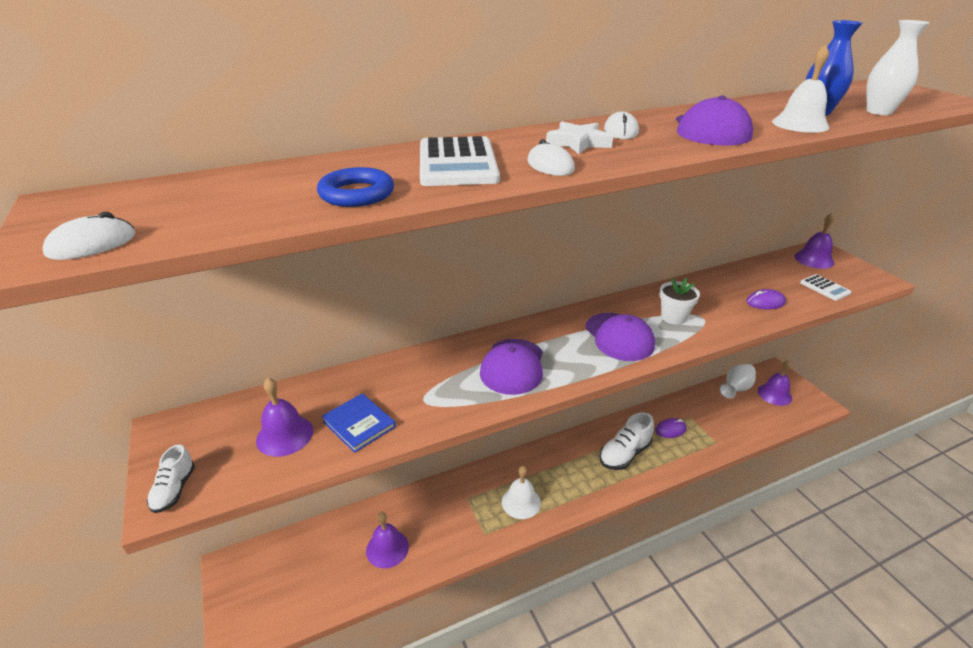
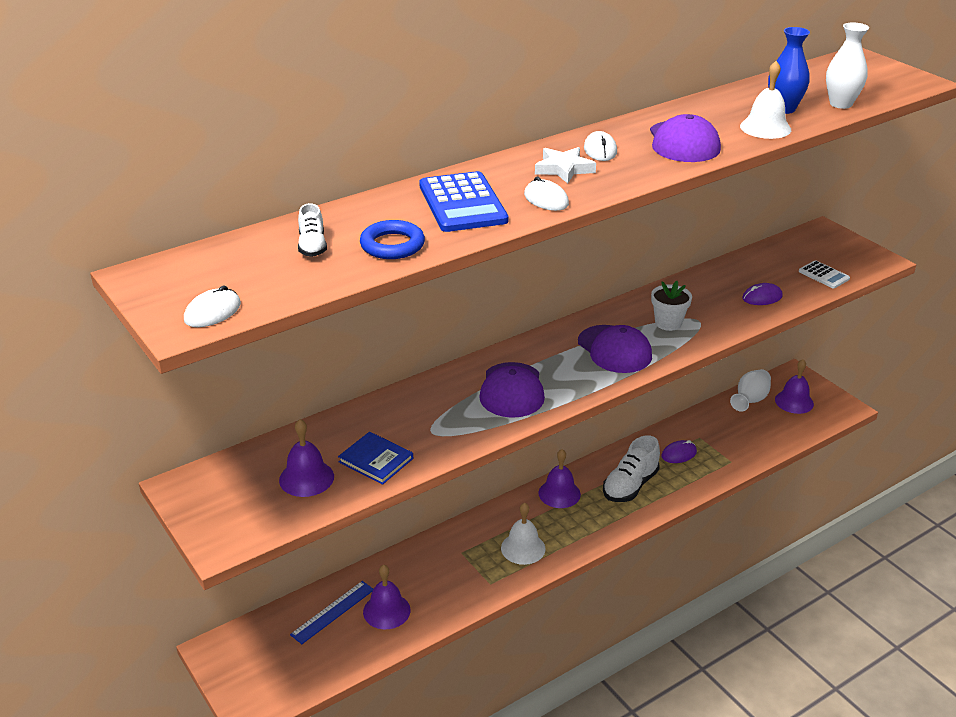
camera: 10 degrees left, 0 degrees up
white shoe [147,444,195,513] -> white shoe moved to [298,203,327,257]
white calculator [420,136,500,186] -> blue calculator [419,171,508,232]
purple bell [794,213,834,269] -> purple bell moved to [539,449,581,508]
none -> blue ruler [290,581,373,644]

